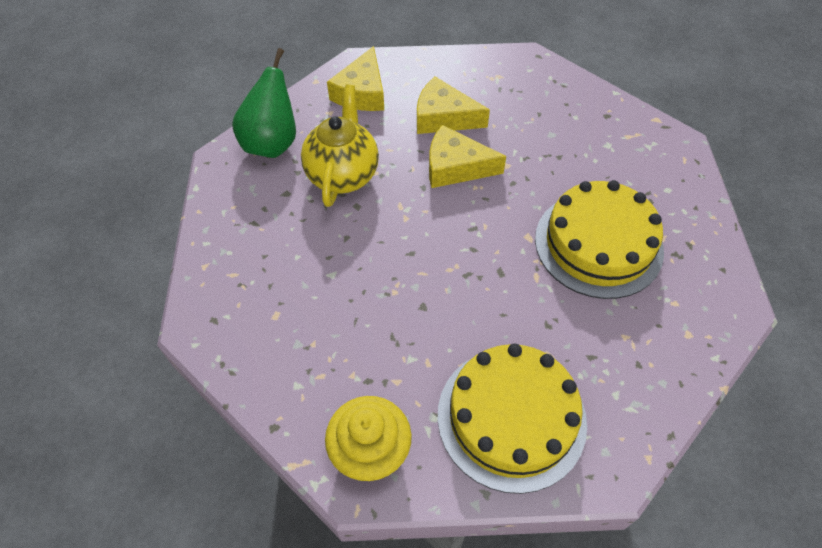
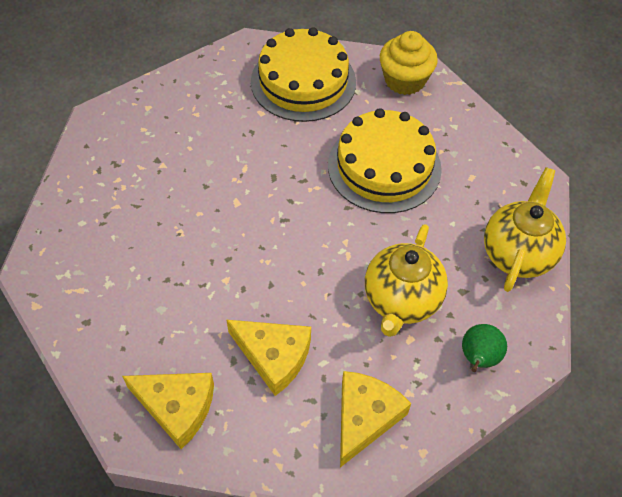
camera: 170 degrees left, 0 degrees up
green pear [232,48,296,158] -> green pear [462,324,507,372], size x0.62
yellow cheese [429,125,506,188] -> yellow cheese moved to [122,373,214,449]
yellow cake [535,180,664,299] -> yellow cake moved to [328,108,442,213]
none -> yellow teapot [484,167,566,292]

